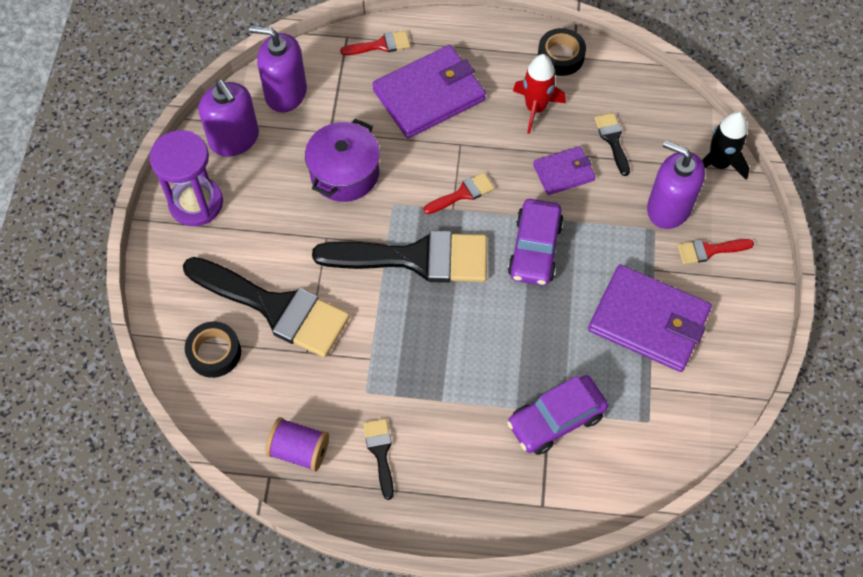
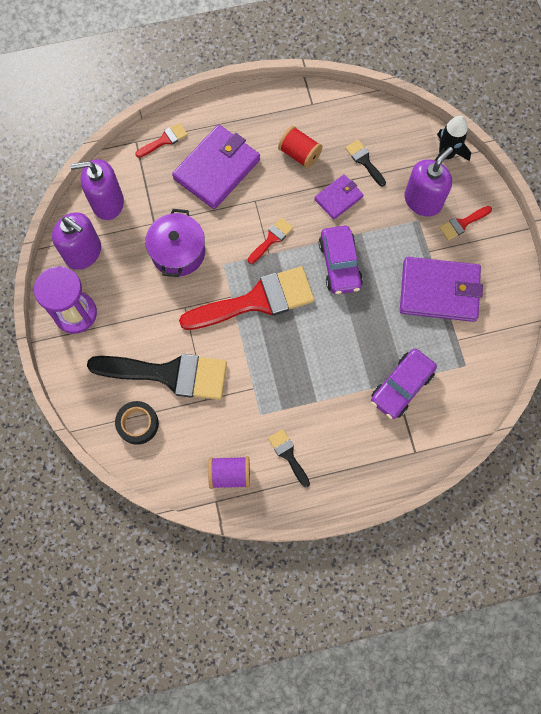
camera: 20 degrees left, 10 degrees up
black brush [312,231,487,283] -> red brush [179,266,315,330]
red rocket [513,54,566,134] -> red spool [278,126,323,169]
black tape [538,28,586,76] -> none
purple soap dispenser [647,140,705,229] -> purple soap dispenser turned 120 degrees clockwise [404,147,453,217]

